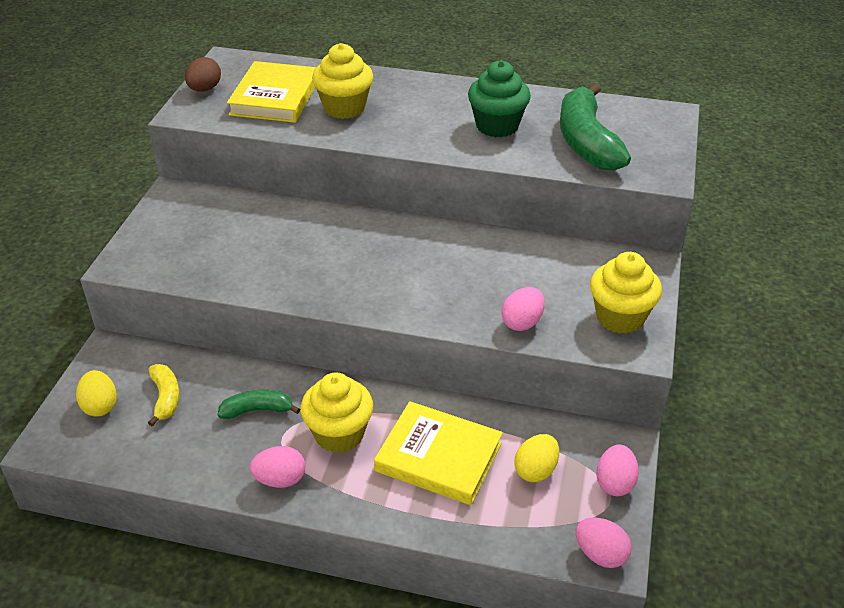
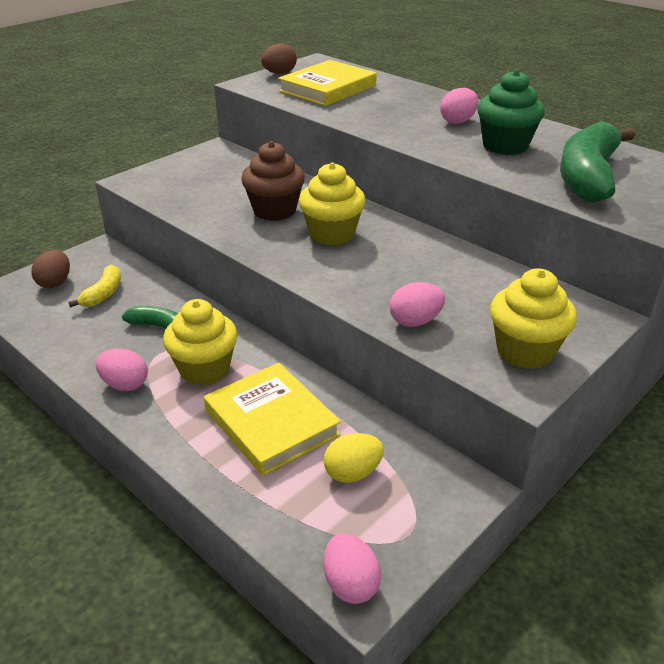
camera: 30 degrees right, 5 degrees down
yellow egg [76,370,117,417] -> brown egg [31,250,70,288]
yellow cupcake [312,43,373,119] -> yellow cupcake moved to [299,162,366,246]
pink egg [596,444,639,496] -> pink egg moved to [440,88,478,124]
none -> brown cupcake [241,141,305,221]

